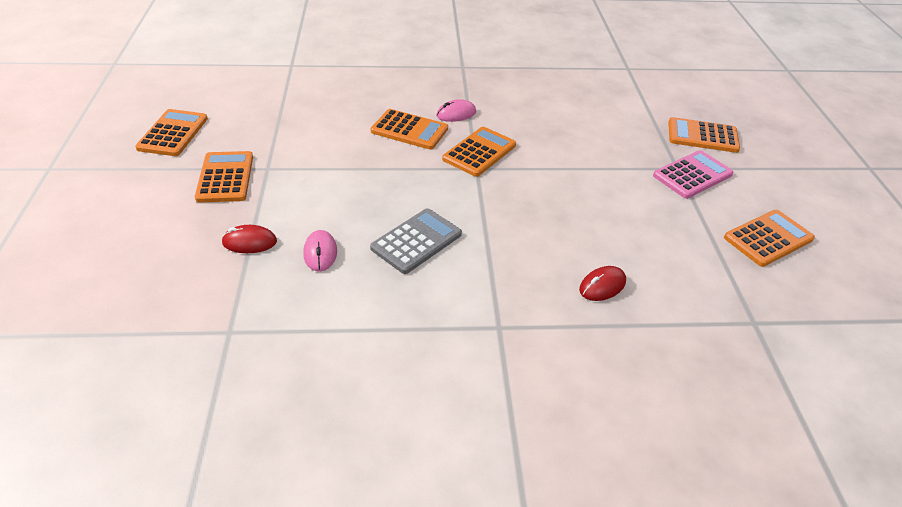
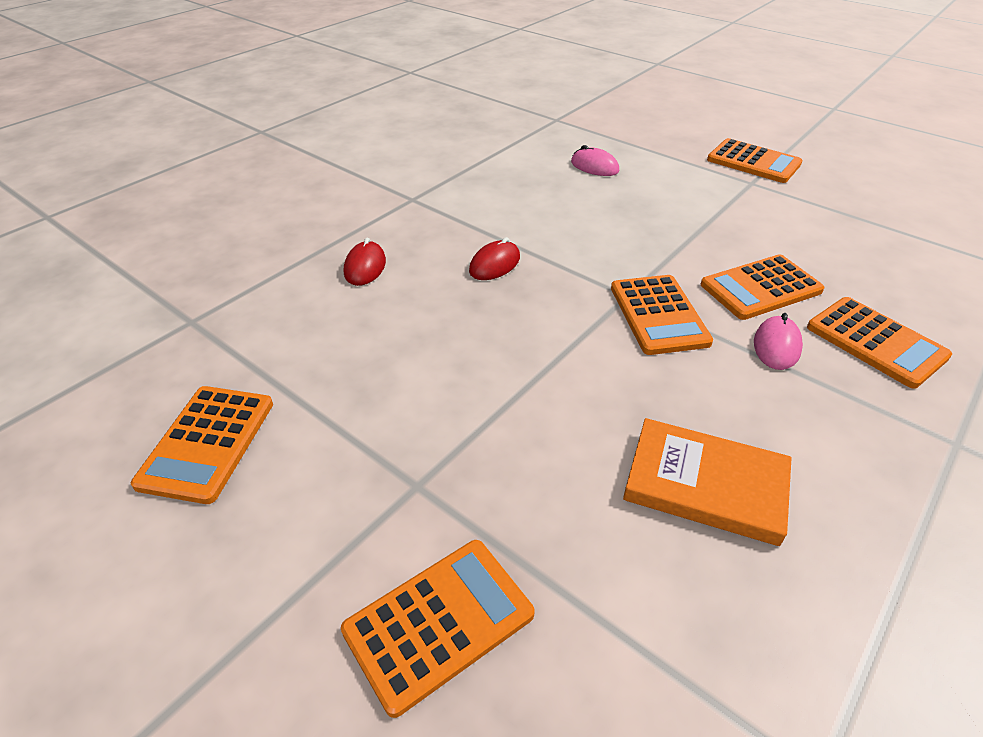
camera: 135 degrees right, 0 degrees up
orange calculator [135,109,208,156] -> orange calculator moved to [807,297,952,389]
red mouse [221,225,277,253] -> red mouse moved to [469,237,520,280]
grey calculator [370,208,462,274] -> none
pink calculator [653,150,733,199] -> none
none -> orange book [623,418,792,546]

